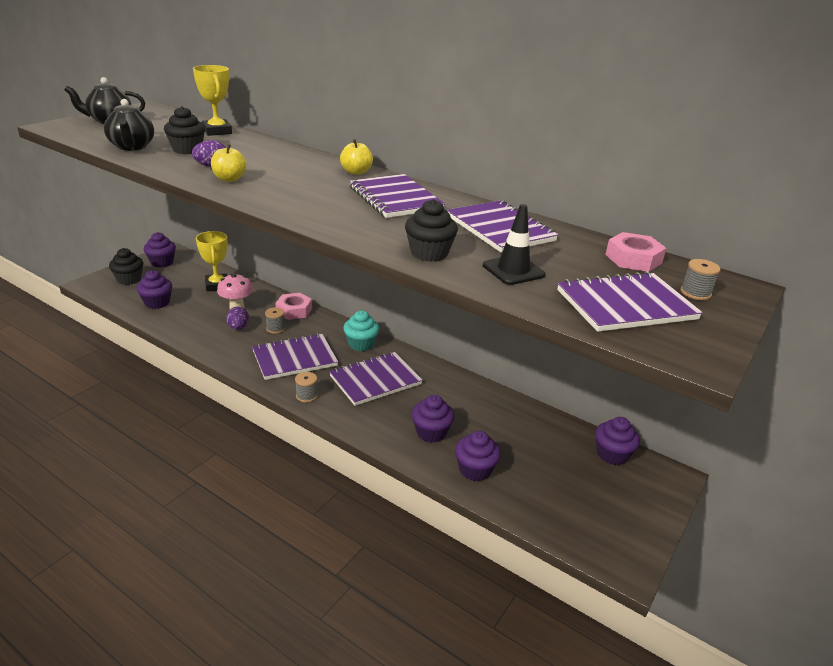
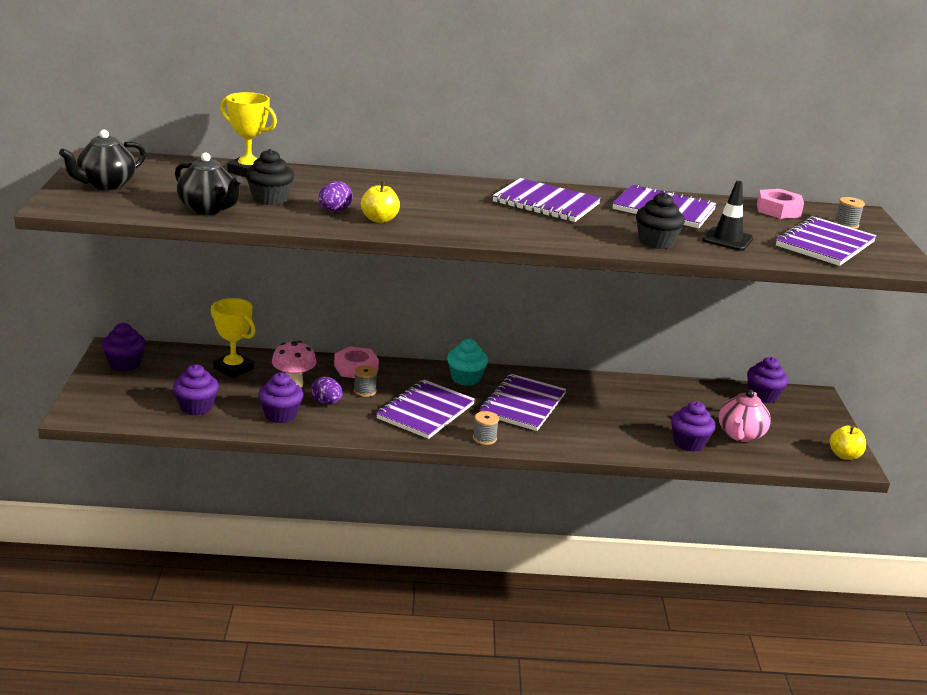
camera: 35 degrees left, 5 degrees down
black cupcake [109,248,143,285] -> none
yellow apple [340,139,373,175] -> yellow apple moved to [830,426,866,460]
purple cupcake [412,395,454,443] -> purple cupcake moved to [258,372,303,423]
none -> pink teapot [718,390,771,442]

